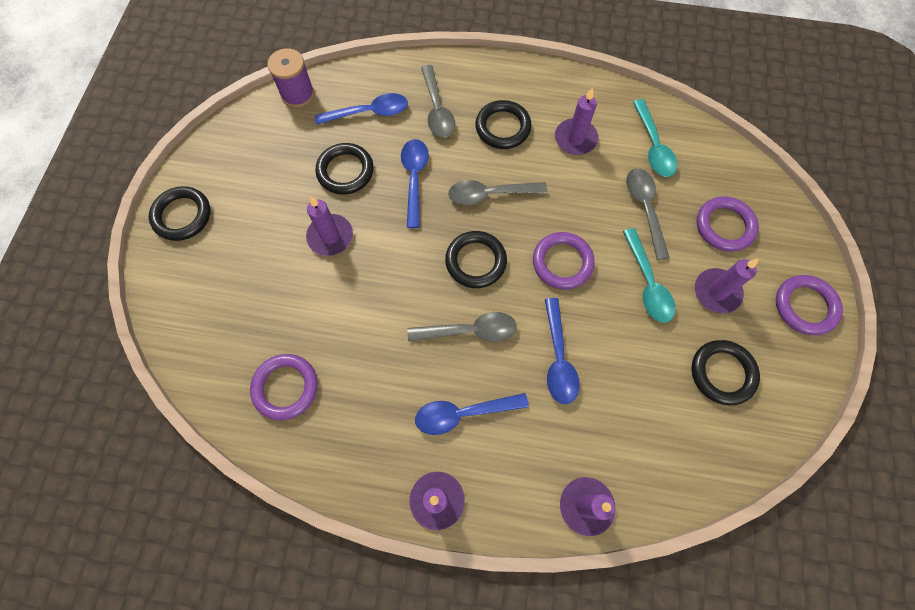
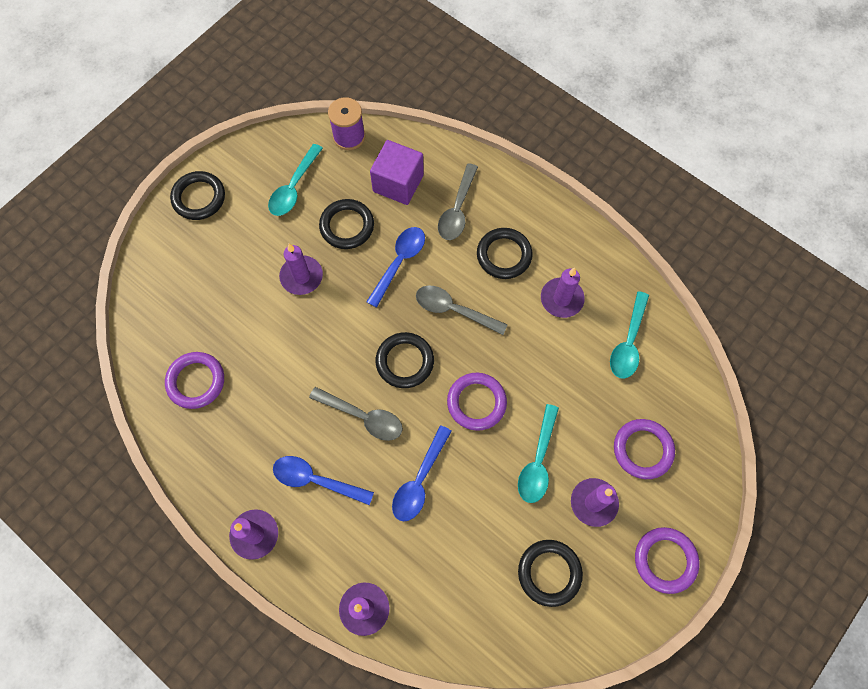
camera: 30 degrees right, 0 degrees up
blue spoon [315,93,408,125] -> purple cube [370,140,424,205]
grey spoon [626,168,670,260] -> none
none -> turquoise spoon [268,144,323,216]

